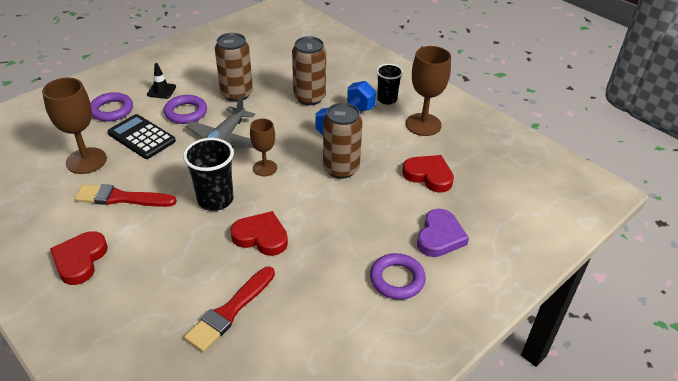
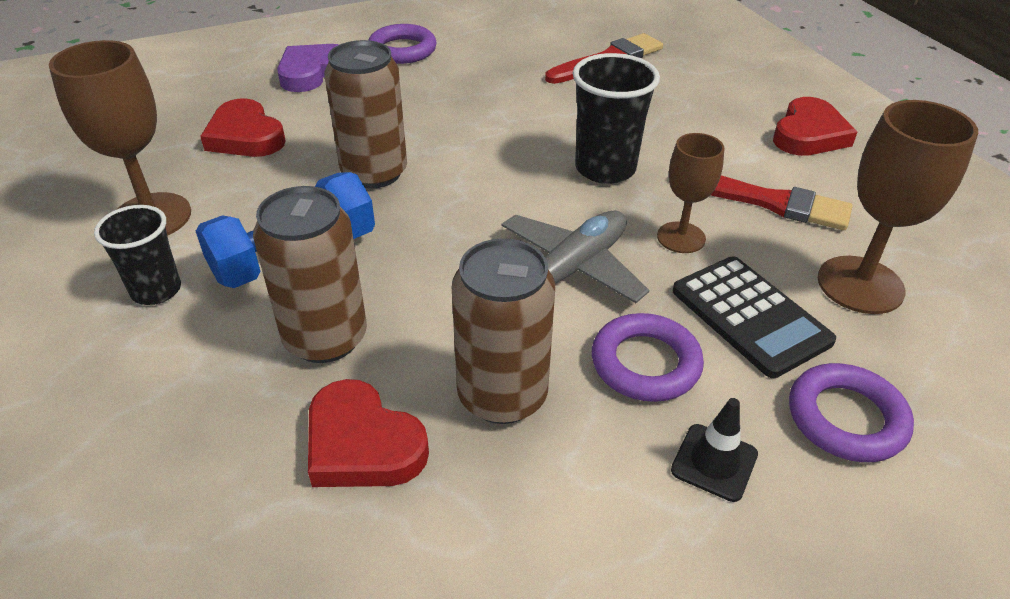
camera: 160 degrees left, 0 degrees up
red heart [230,211,288,256] -> red heart moved to [308,379,429,487]
brown goblet [250,118,277,176] -> brown goblet moved to [657,133,725,253]

